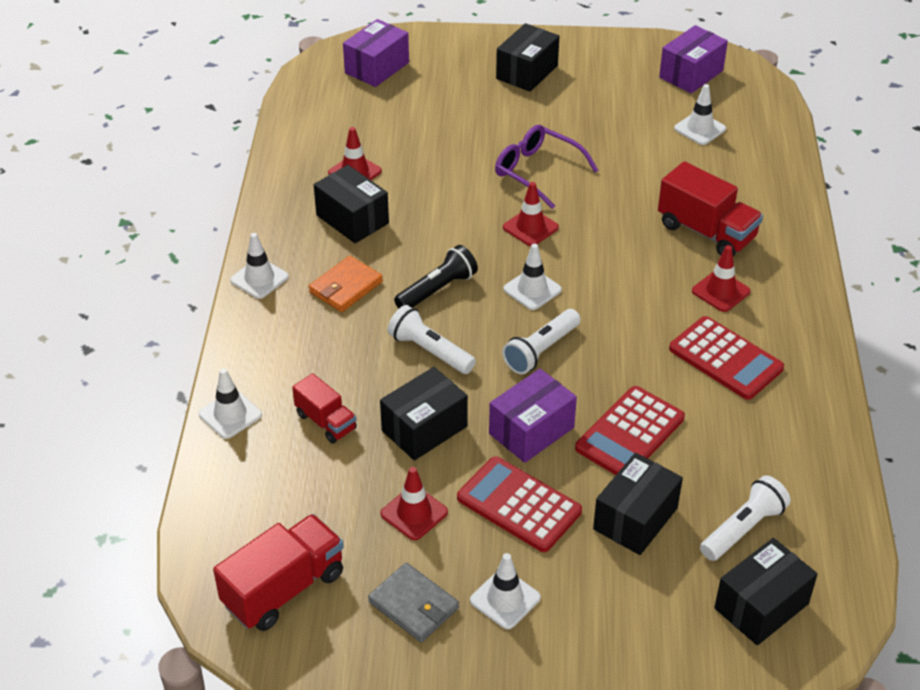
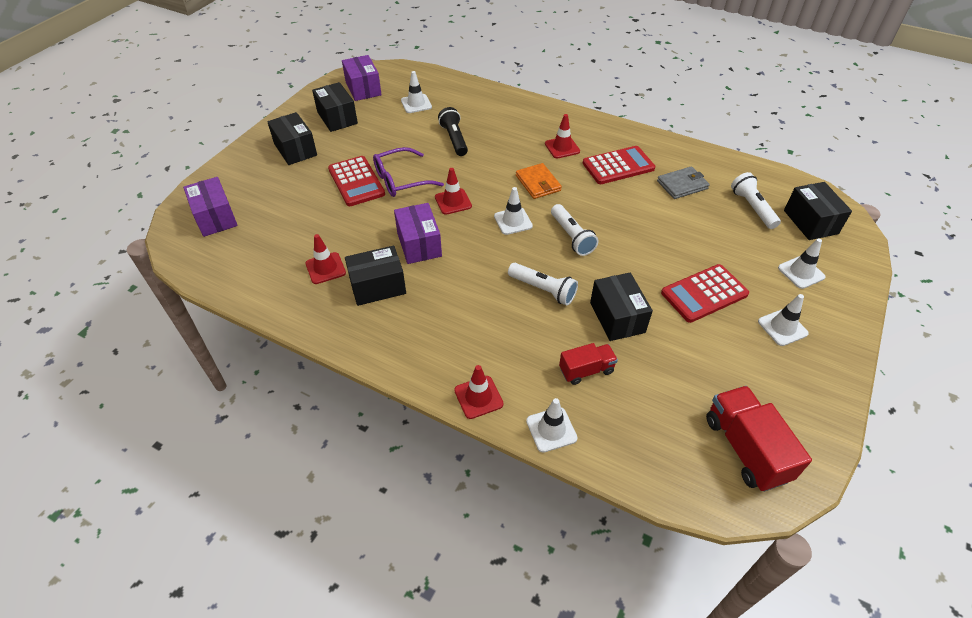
camera: 65 degrees left, 5 degrees up
white traffic cone [230,233,289,299] -> white traffic cone moved to [778,238,826,289]
orange wallet [309,256,383,312] -> orange wallet moved to [516,163,562,199]
grey wallet [368,563,459,643] -> grey wallet moved to [657,166,710,199]
red traffic cone [381,467,448,540] -> red traffic cone moved to [454,365,504,419]
white flashlight [388,305,476,374] -> white flashlight turned 120 degrees counterclockwise [508,263,578,306]
black flashlight [394,245,478,308] -> black flashlight moved to [438,107,468,156]
purple box [489,369,577,463] -> purple box moved to [394,203,442,264]
red calculator [575,386,685,475] -> red calculator moved to [328,156,385,206]
black box [593,453,683,555] -> black box moved to [312,82,358,132]
red truck [658,161,763,256] -> none

